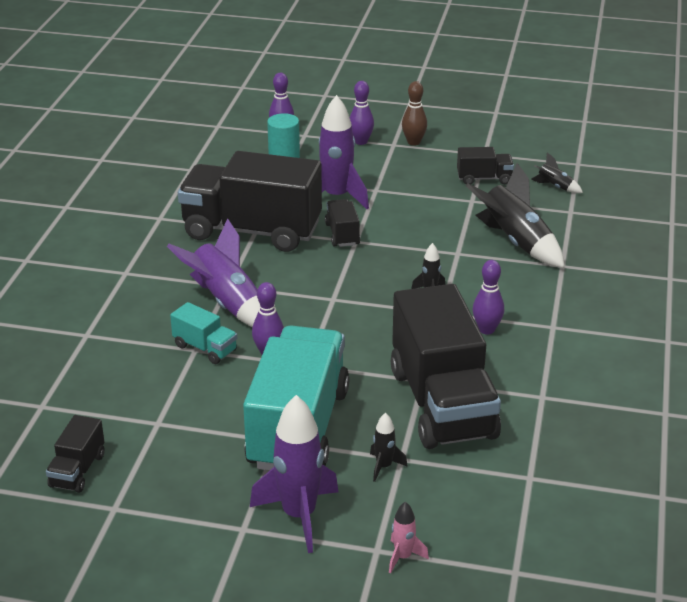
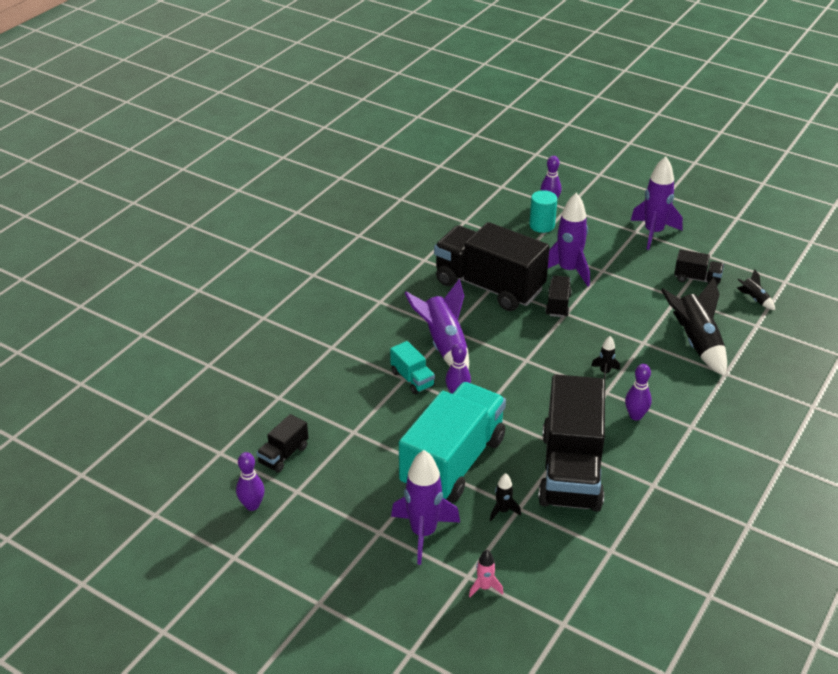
camera: 20 degrees right, 5 degrees up
purple bowling pin [350,81,374,145] -> purple bowling pin moved to [236,452,265,511]
brown bowling pin [402,81,427,146] -> purple rocket [631,156,683,250]

